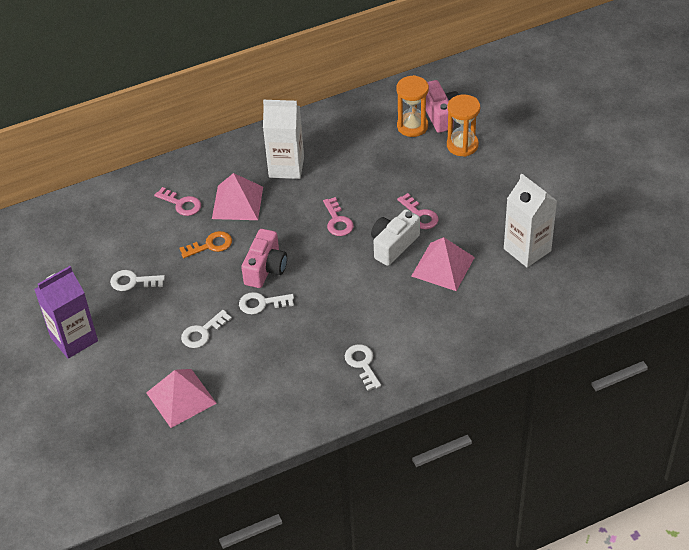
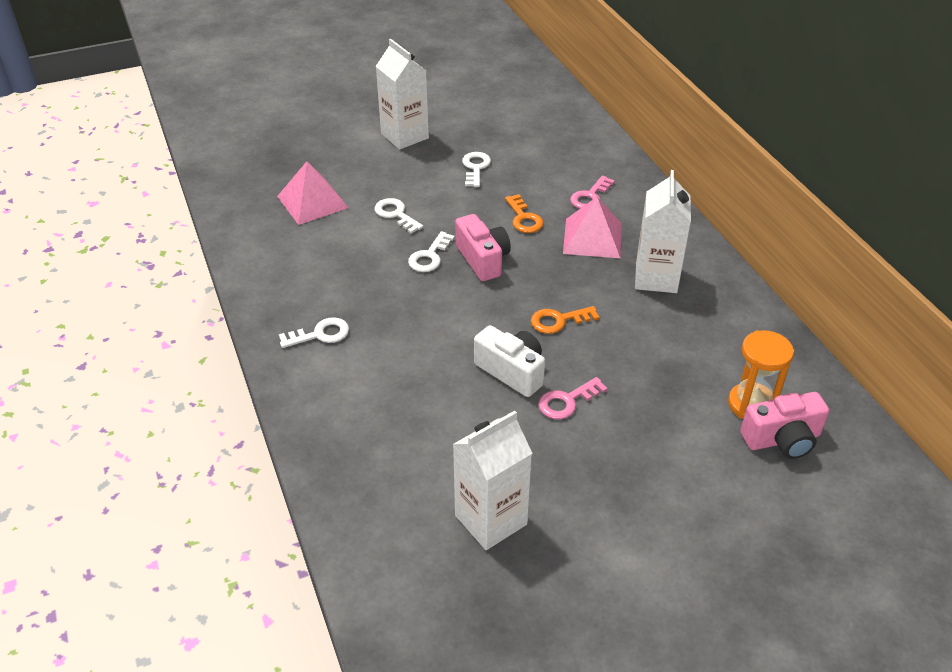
camera: 90 degrees right, 5 degrees down
purple carton [34,266,98,359] -> white carton [376,39,429,150]
white key [239,292,294,314] -> white key turned 150 degrees counterclockwise [408,231,455,272]
pink camera [241,229,287,288] -> pink camera turned 135 degrees counterclockwise [455,214,511,281]
pink key [323,197,354,236] -> orange key [531,306,599,334]
pink pyramid [411,237,475,291] -> none
orange hourglass [447,95,480,157] -> none

